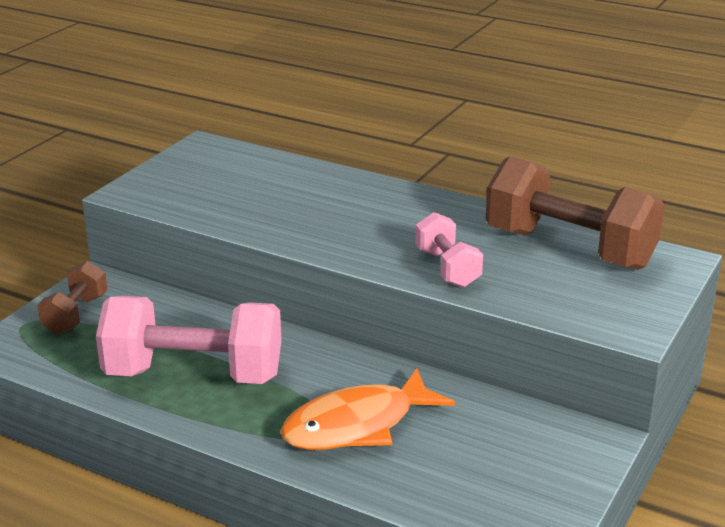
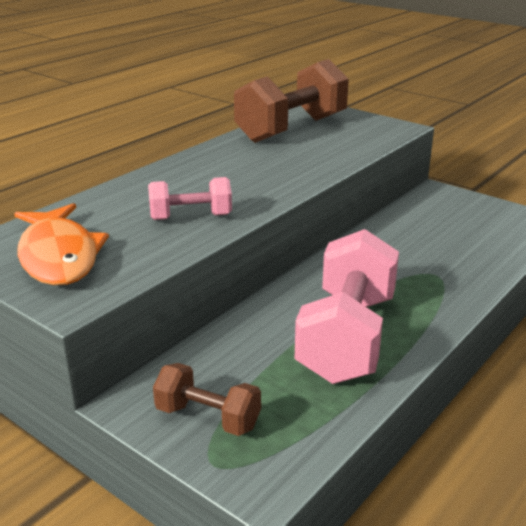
camera: 80 degrees left, 0 degrees up
orange fish [280,369,455,450] -> orange fish moved to [14,203,109,285]
pink dumbbell [415,212,483,288] -> pink dumbbell moved to [148,177,232,220]

